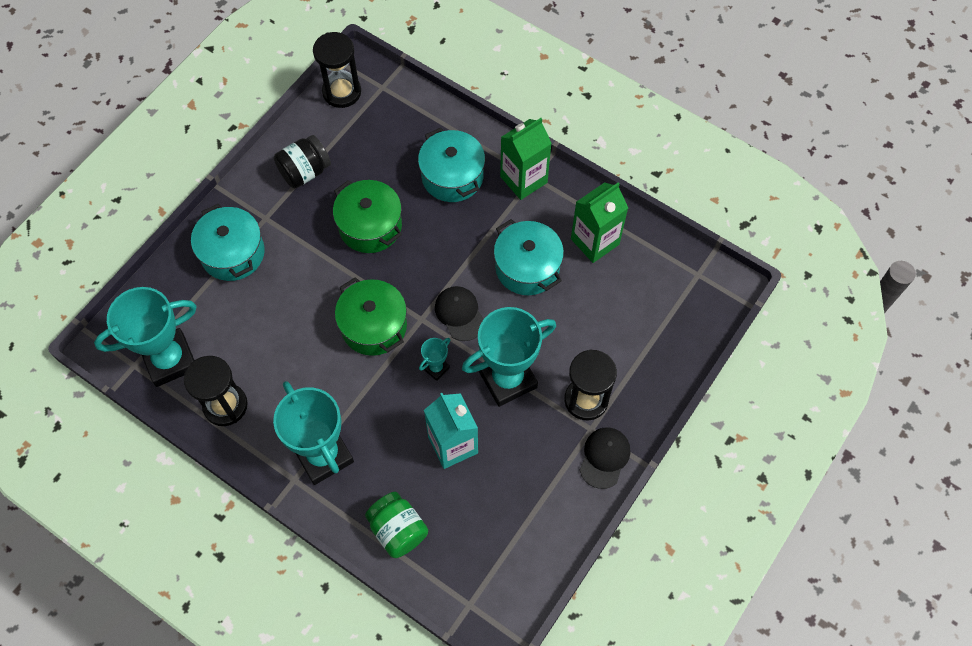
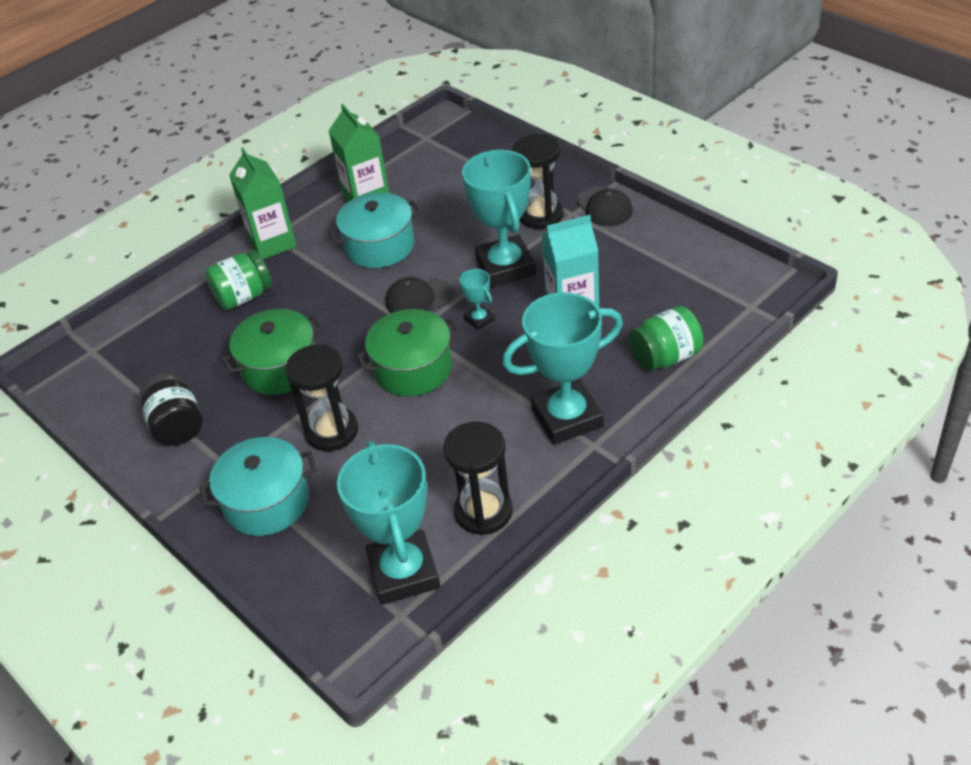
camera: 75 degrees left, 20 degrees down
black hourglass [313,32,361,108] -> black hourglass moved to [285,344,358,451]
turquoise pot [418,128,485,202] -> green jar [205,250,272,310]
black cap [580,428,630,489] -> black cap turned 150 degrees counterclockwise [576,187,633,226]

